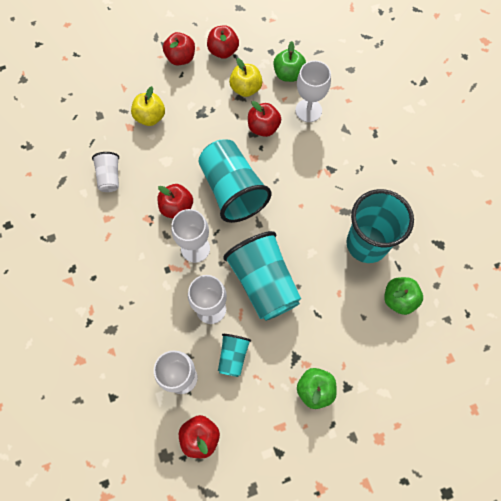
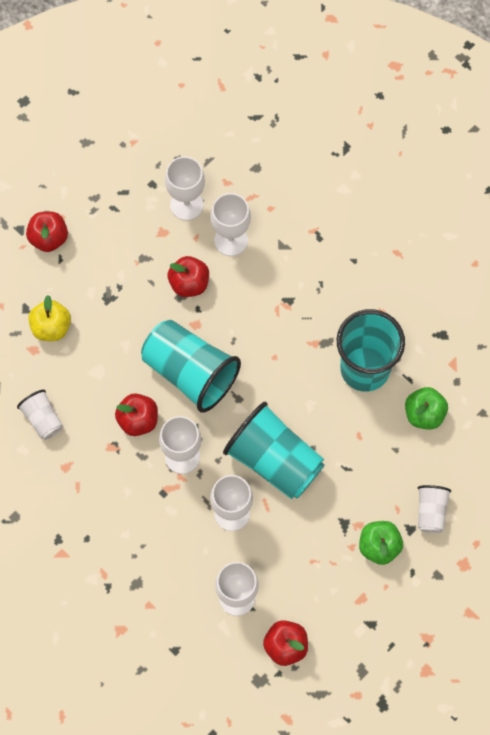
camera: 25 degrees left, 0 degrees up
red apple [207,25,239,59] -> none
turquoise cup [218,334,251,377] -> none
yellow apple [229,58,262,97] -> none
green apple [273,41,306,82] -> white goblet [165,156,205,220]
none -> white cup [418,485,451,533]

